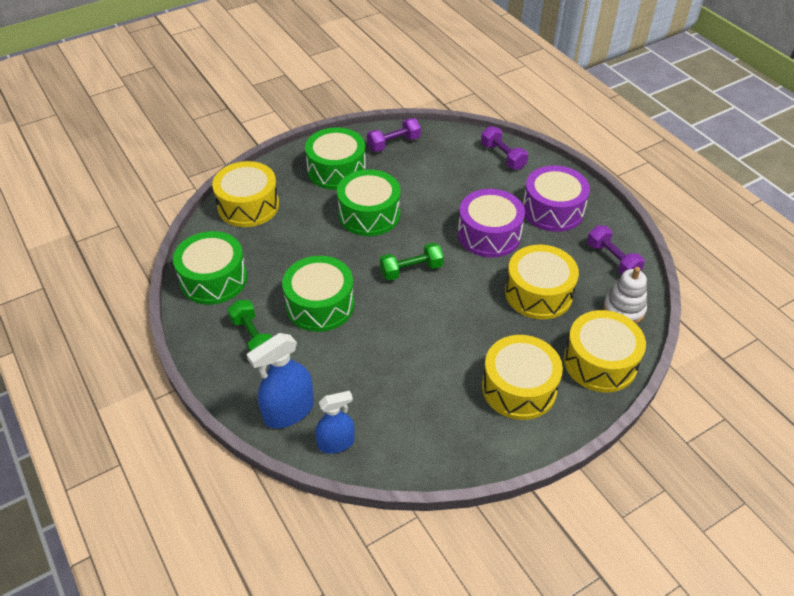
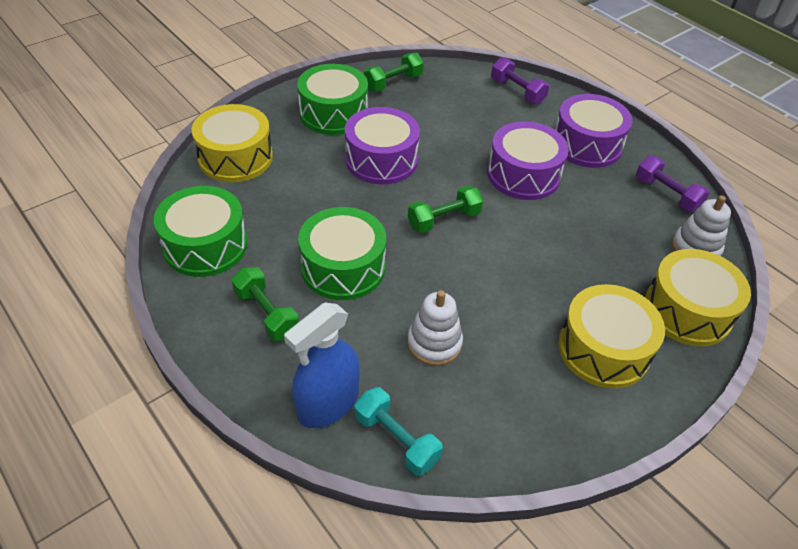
camera: 10 degrees left, 0 degrees up
blue spray bottle [315,391,355,454] -> turquoise dumbbell [354,387,443,476]
green drum [337,169,400,236] -> purple drum [345,107,420,184]
purple dumbbell [367,118,421,152] -> green dumbbell [364,53,424,91]
yellow drum [505,245,579,320] -> none
none -> white stacking toy [407,290,463,366]

